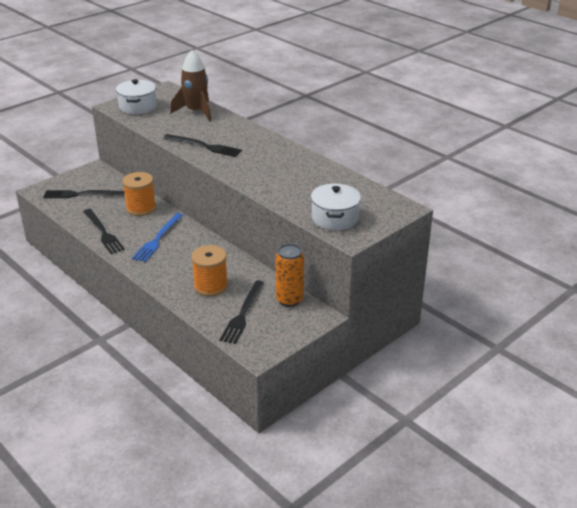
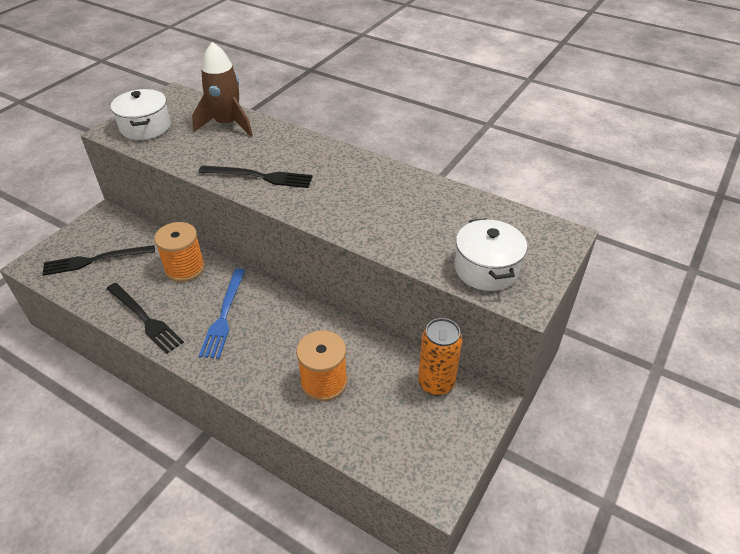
camera: 15 degrees left, 10 degrees up
black fork [220,280,264,344] -> none

